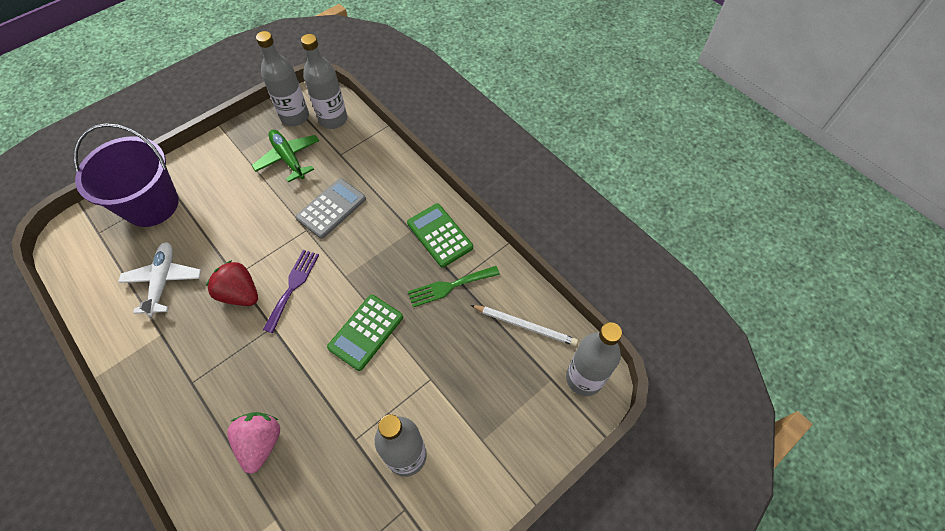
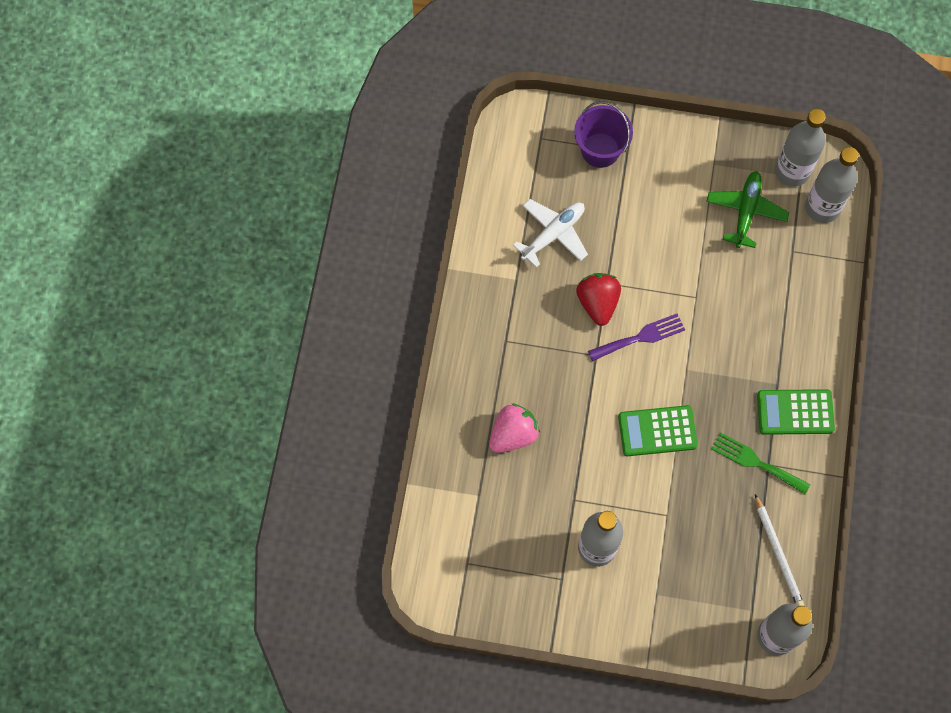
camera: 50 degrees right, 10 degrees up
purple bucket [73,123,179,227] -> purple bucket [574,101,633,168], size x0.66
grey calculator [296,178,366,239] -> none
green calculator [407,203,473,268] -> green calculator turned 105 degrees counterclockwise [757,389,835,435]

